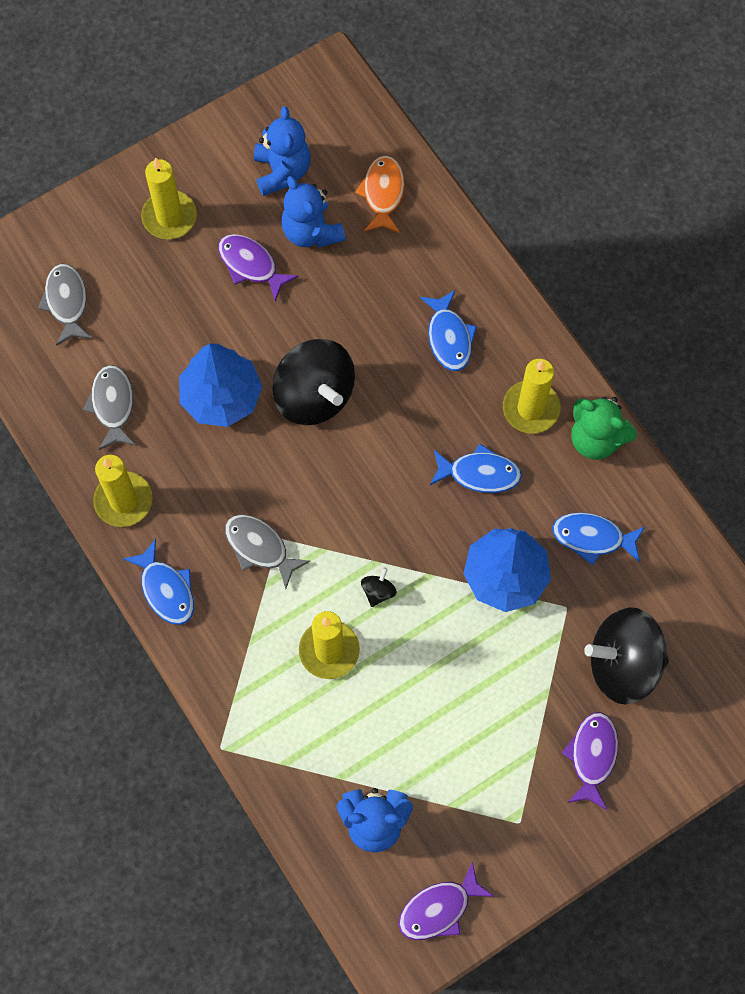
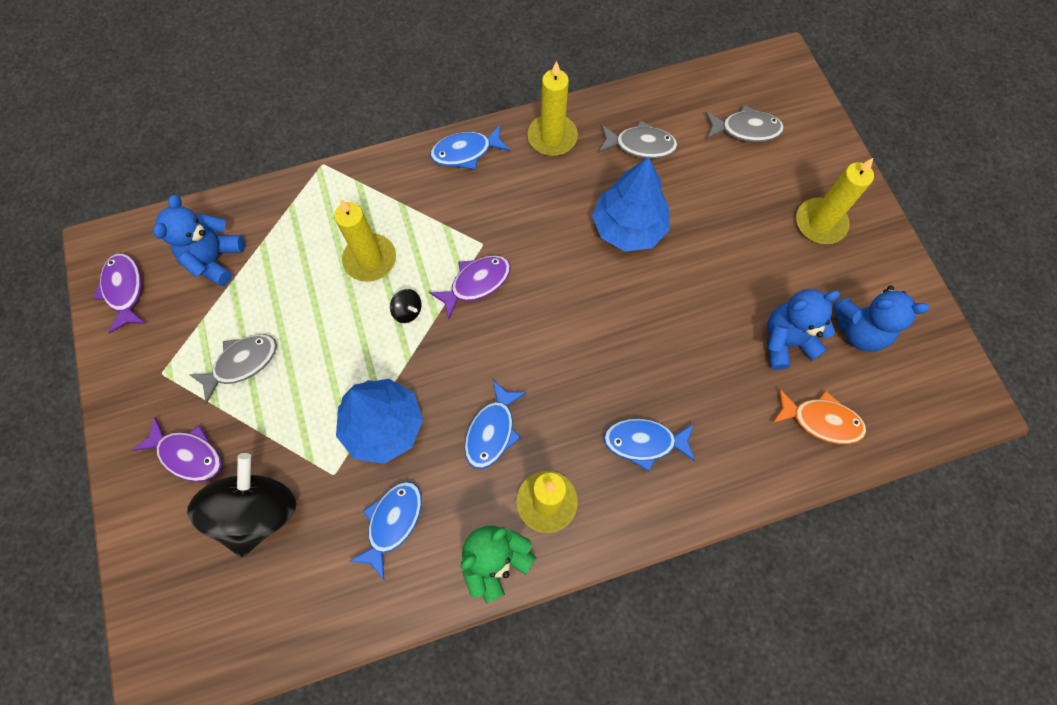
camera: 105 degrees right, 0 degrees up
purple fish [218,234,299,301] -> purple fish moved to [429,255,511,319]
grey fish [225,514,310,589] -> grey fish moved to [189,334,277,404]
black spinning top [272,339,355,426] -> none

